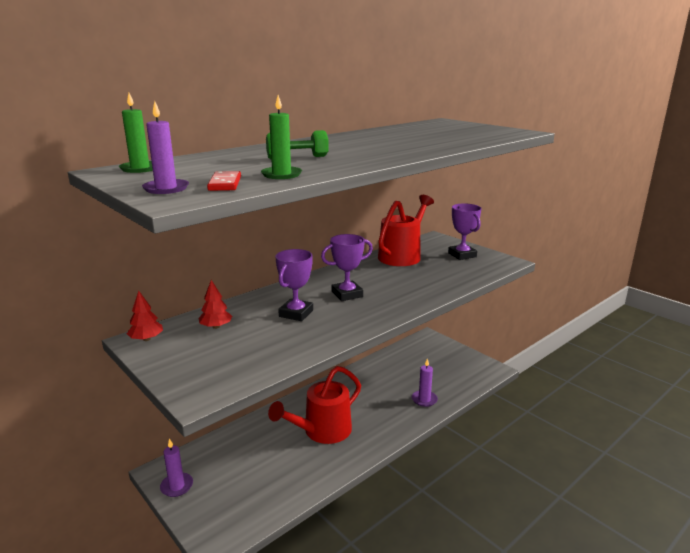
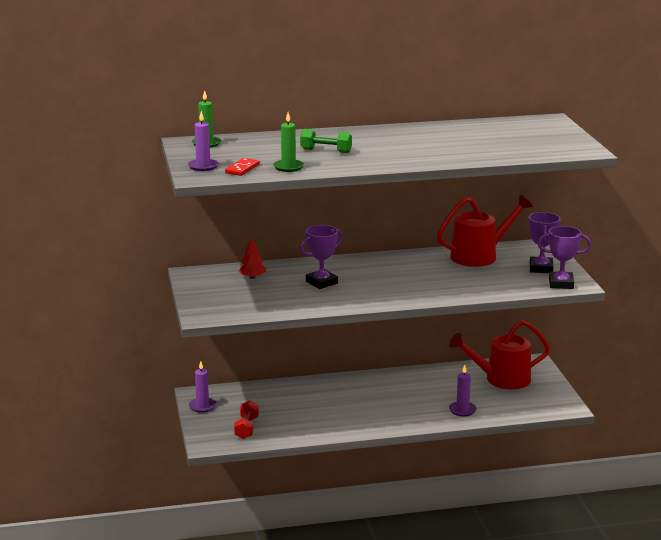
camera: 30 degrees right, 0 degrees up
red tree [127,291,163,341] -> none
red watering can [268,366,361,444] -> red watering can moved to [449,320,550,389]
purple trophy [321,234,373,301] -> purple trophy moved to [537,226,591,289]
none -> red dumbbell [234,400,259,439]

